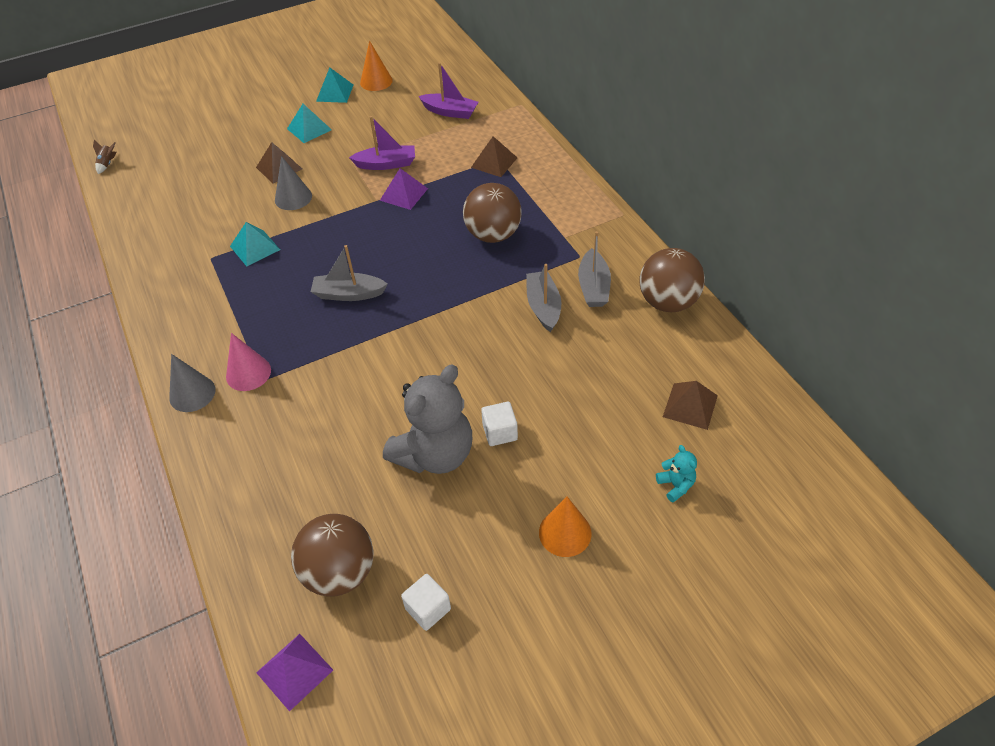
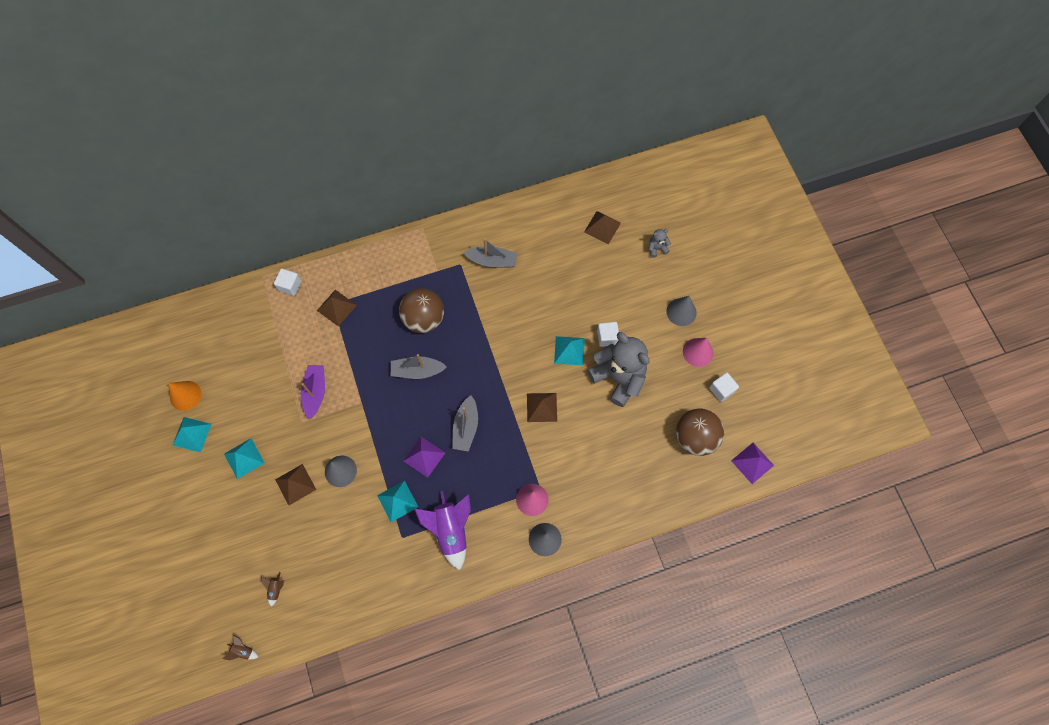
camera: 85 degrees left, 20 degrees up
purple pyramid [380,168,428,210] -> purple pyramid moved to [404,437,445,478]
purple boat [418,62,478,119] -> none
grey boat [526,264,561,332] -> grey boat moved to [391,354,447,379]
orange cone [539,497,592,557] -> grey cone [666,296,697,326]
brown ball [640,248,705,312] -> none
turquoise teddy bear [656,445,697,503] -> grey teddy bear [649,229,671,258]
none -> brown rocket [262,572,284,607]
none -> white cube [274,268,302,296]
none -> purple rocket [414,491,471,570]
none -> brown pyramid [527,393,557,422]
none -> turquoise pyramid [554,336,585,365]
none -> pink cone [683,338,713,367]

